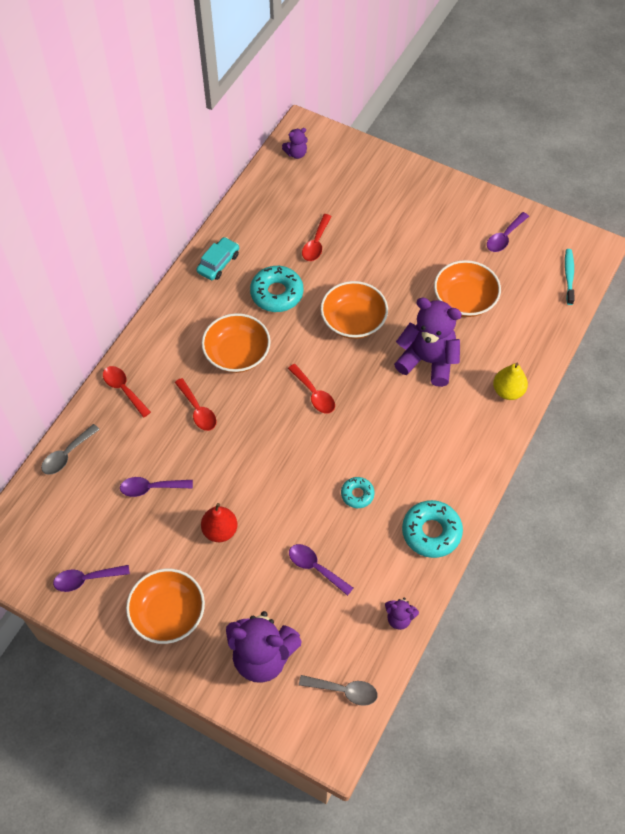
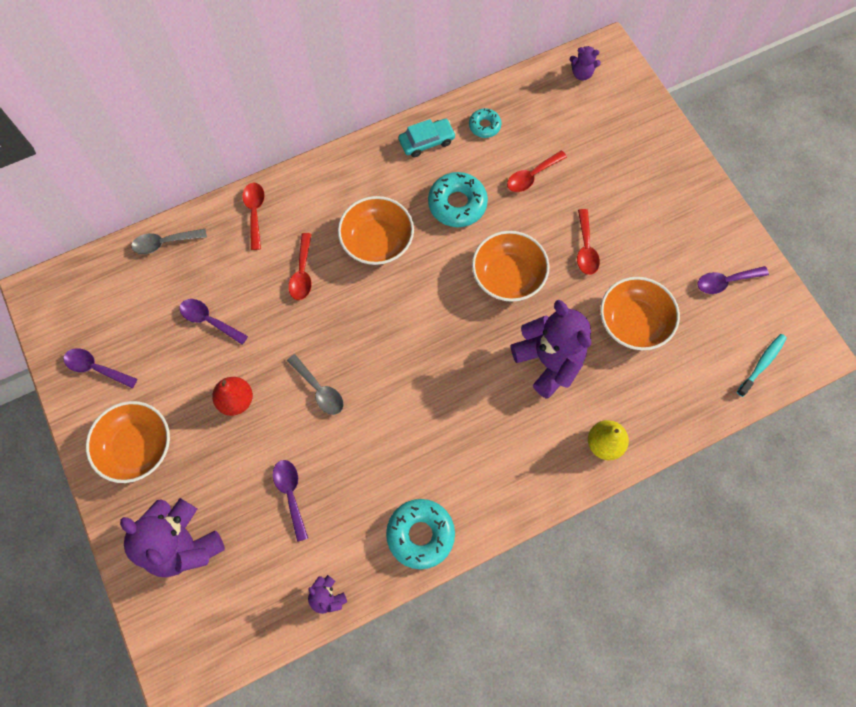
camera: 35 degrees right, 10 degrees up
red spoon [288,364,335,414] -> red spoon moved to [577,209,600,275]
grey spoon [299,675,378,706] -> grey spoon moved to [287,354,344,415]
turquoise donut [341,477,375,508] -> turquoise donut moved to [469,108,501,138]

